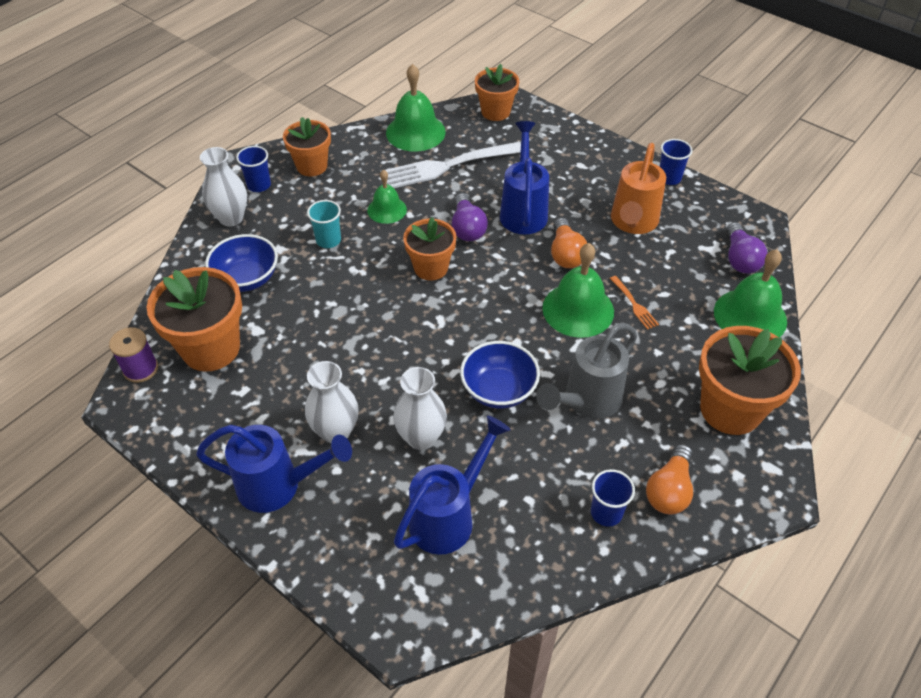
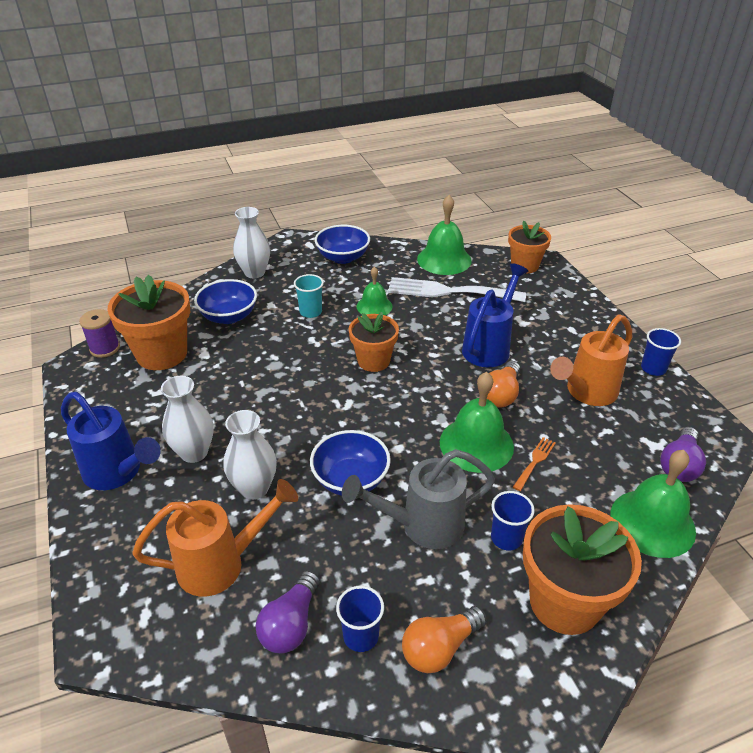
camera: 30 degrees right, 10 degrees down
blue cup [236,146,271,192] -> blue cup moved to [491,491,535,551]
orange flower pot [283,117,331,176] -> blue bowl [315,225,370,264]
blue watering can [394,416,511,555] -> orange watering can [132,479,298,597]
purple light bulb [452,193,488,241] -> purple light bulb moved to [256,570,320,654]
orange fork [610,276,659,330] -> orange fork turned 150 degrees counterclockwise [513,437,556,491]

